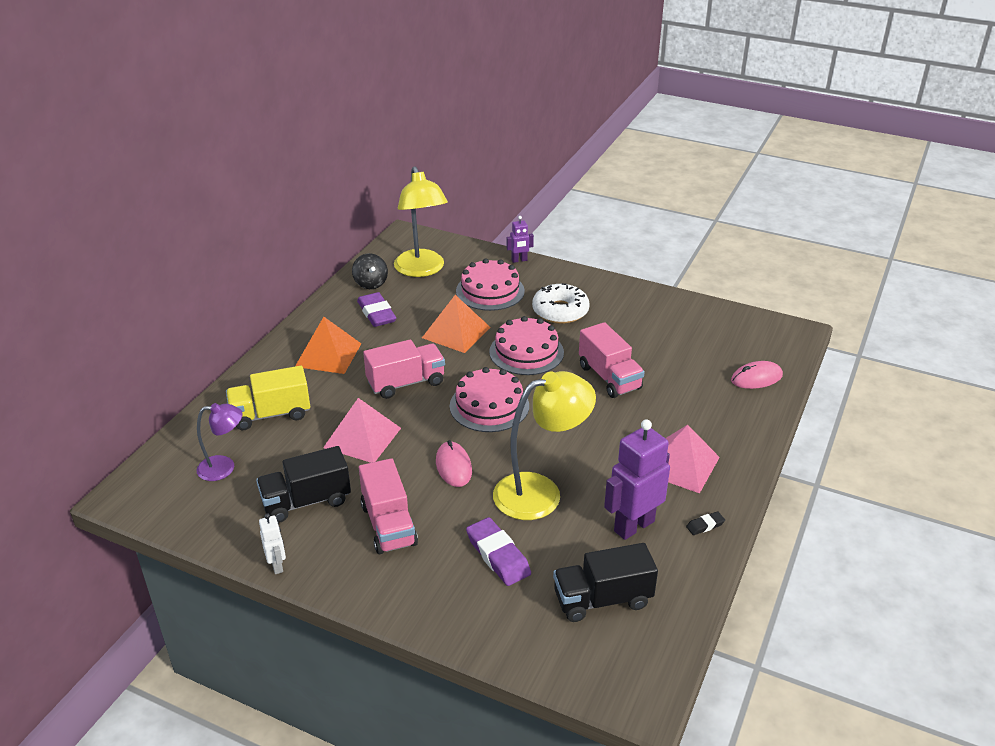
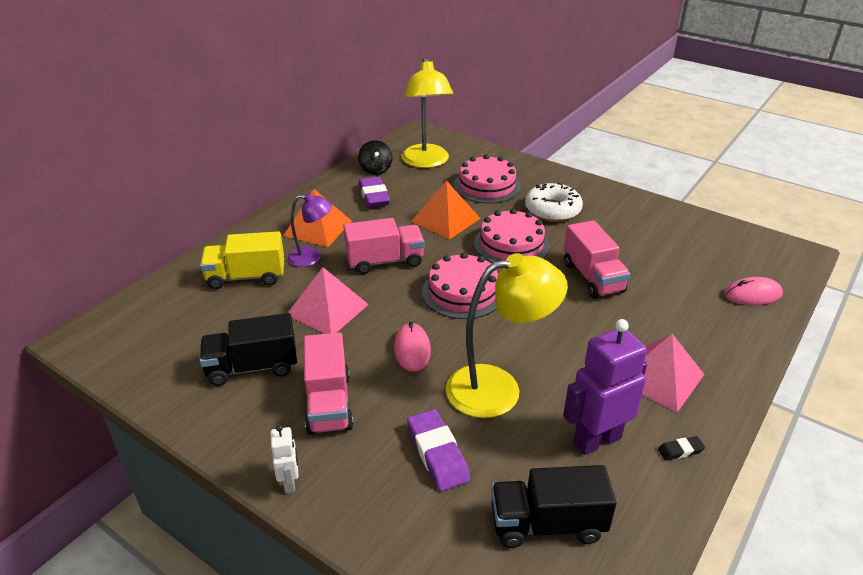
camera: 10 degrees right, 0 degrees up
purple lamp [196,403,243,481] -> purple lamp moved to [288,193,332,267]
white robot [259,514,286,574] -> white robot moved to [271,425,299,493]
purple robot [507,216,534,263] -> none

